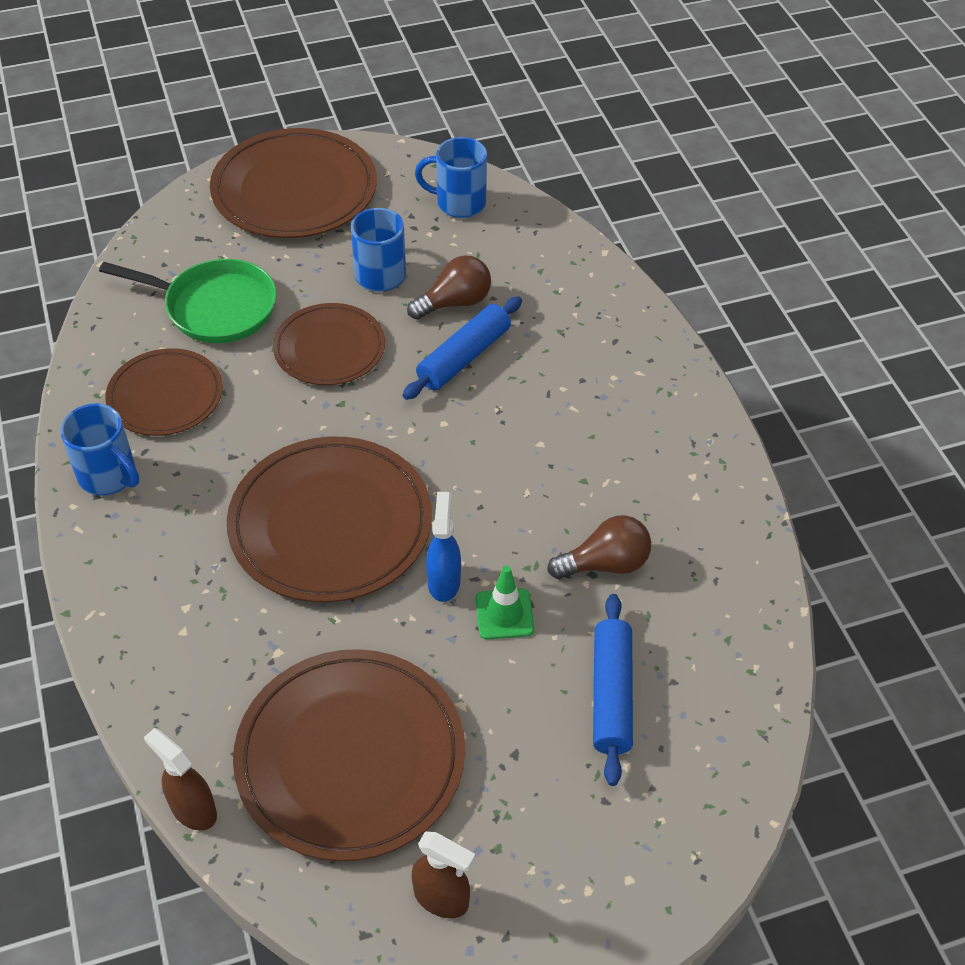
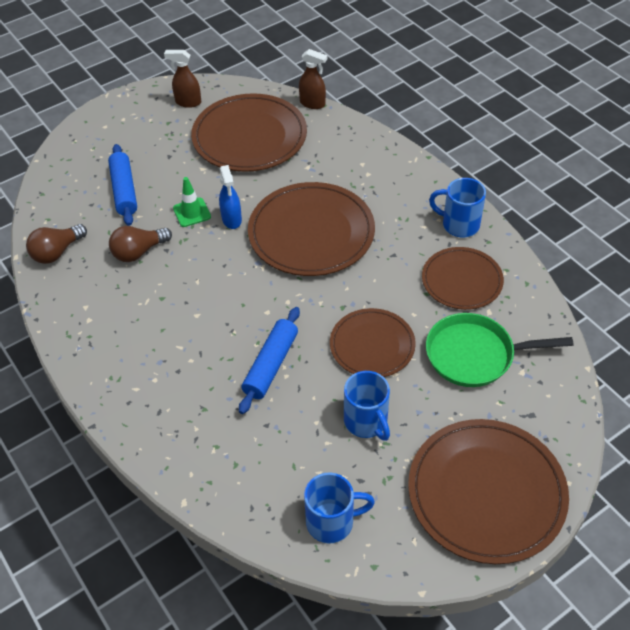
camera: 165 degrees right, 0 degrees up
brown light bulb [407,255,491,320] -> brown light bulb moved to [26,224,87,264]

